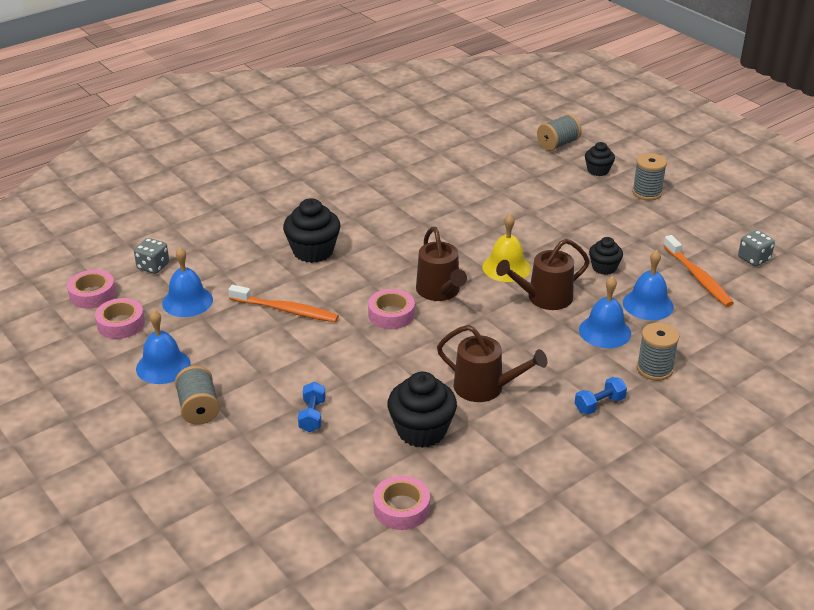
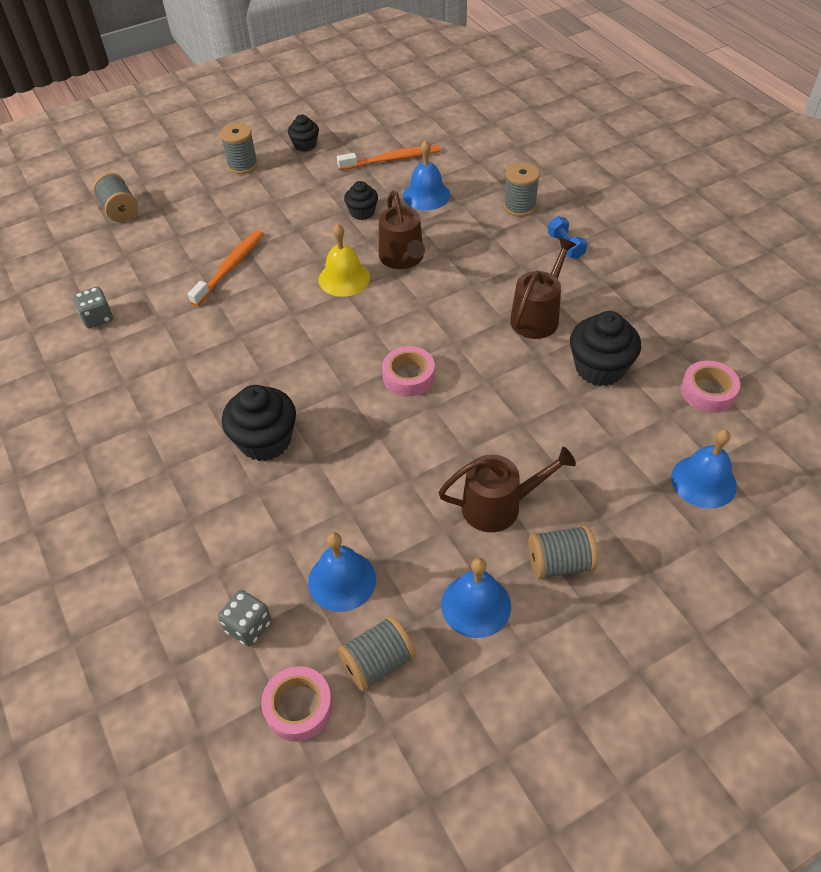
camera: 80 degrees left, 15 degrees up
pink tape [95,298,145,339] -> grey spool [337,615,416,691]
orange toothbrush [228,285,339,322] -> orange toothbrush moved to [188,230,264,306]
blue dumbbell [298,382,326,432] -> none
brown watering can [416,227,467,301] -> brown watering can moved to [438,447,576,533]
blue bell [579,276,631,348] -> blue bell moved to [671,429,737,509]
black cupcake [585,142,615,176] -> black cupcake moved to [288,114,319,152]
grey dice [738,230,775,266] -> grey dice moved to [73,287,113,328]

